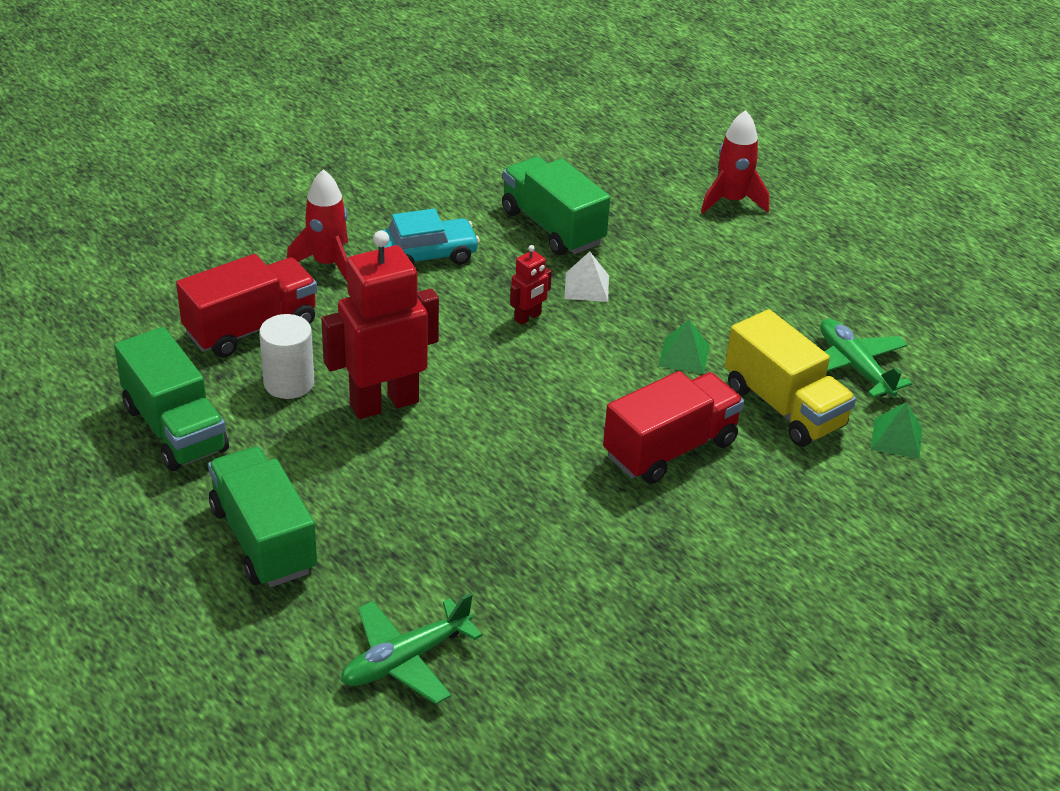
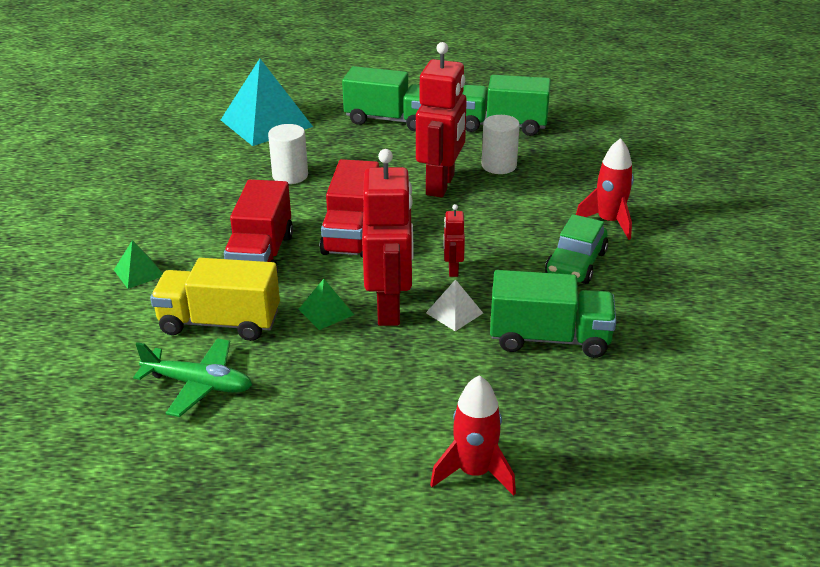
camera: 135 degrees right, 5 degrees down
red truck [176,254,317,358] -> red truck moved to [320,159,379,258]
green plane [341,593,482,704] -> turquoise pyramid [221,59,313,146]
turquoise car [378,208,480,265] -> green car [545,214,608,284]
green pyramid [871,402,922,459] -> green pyramid moved to [114,240,163,289]
none -> white cylinder [268,124,308,184]
none -> red robot [362,149,413,326]

